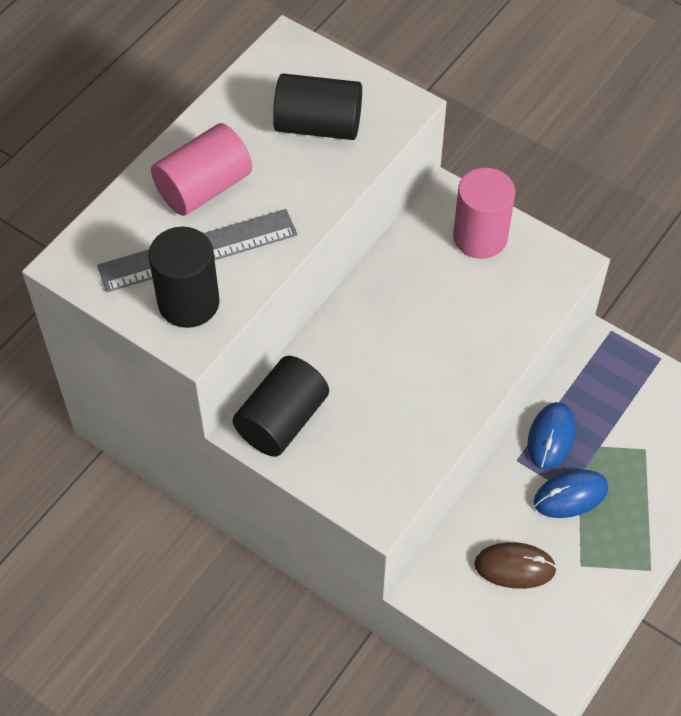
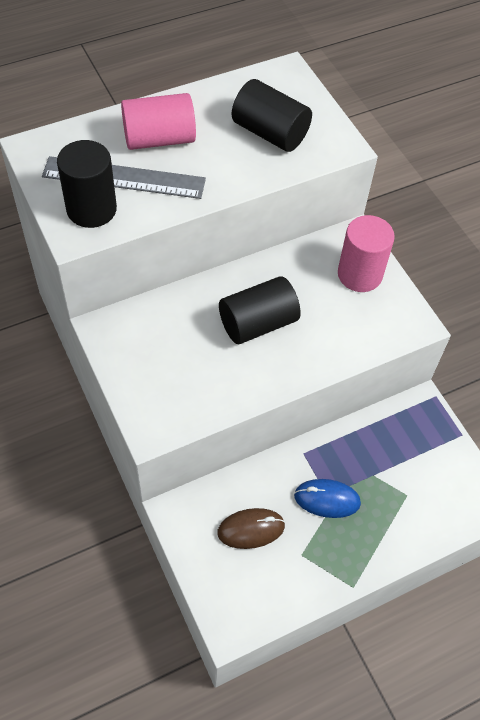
camera: 25 degrees right, 0 degrees up
black cylinder [233,356,329,457] -> black cylinder moved to [219,276,301,344]
brown mouse [474,542,557,589] -> brown mouse turned 45 degrees counterclockwise [217,508,285,549]
blue mouse [527,402,576,470] -> none

